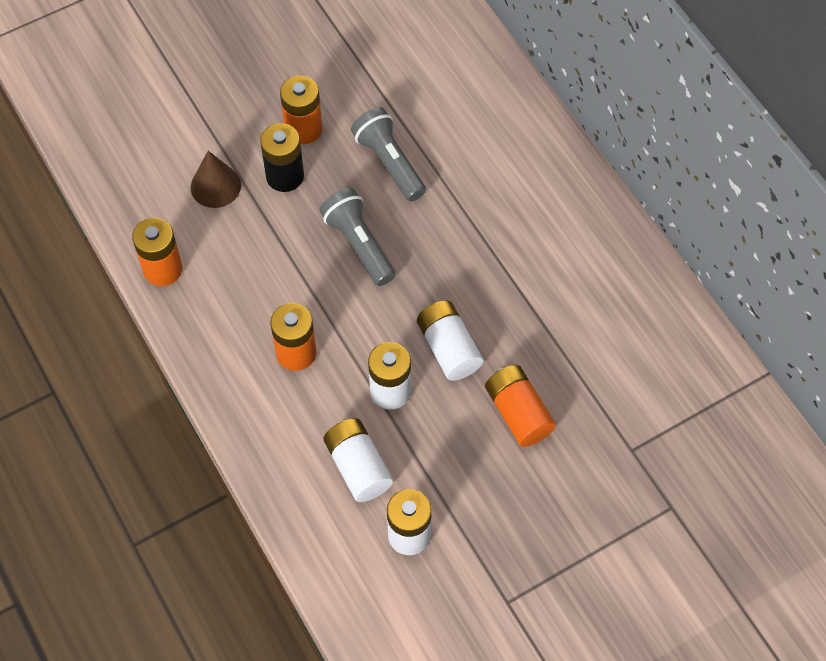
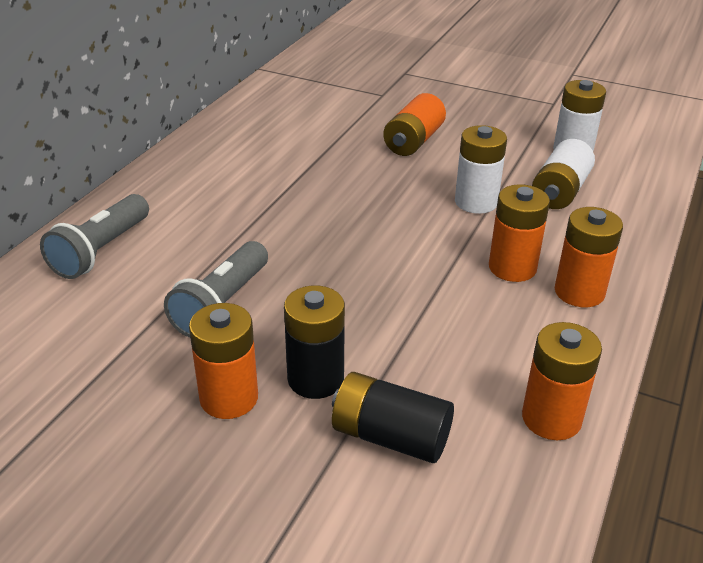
camera: 125 degrees left, 25 degrees down
brown cone [191,151,241,208] -> black battery [332,372,454,463]
grey flashlight [319,188,396,286] -> grey flashlight moved to [40,194,149,279]
white battery [417,300,483,381] -> none
none -> orange battery [555,207,623,307]

